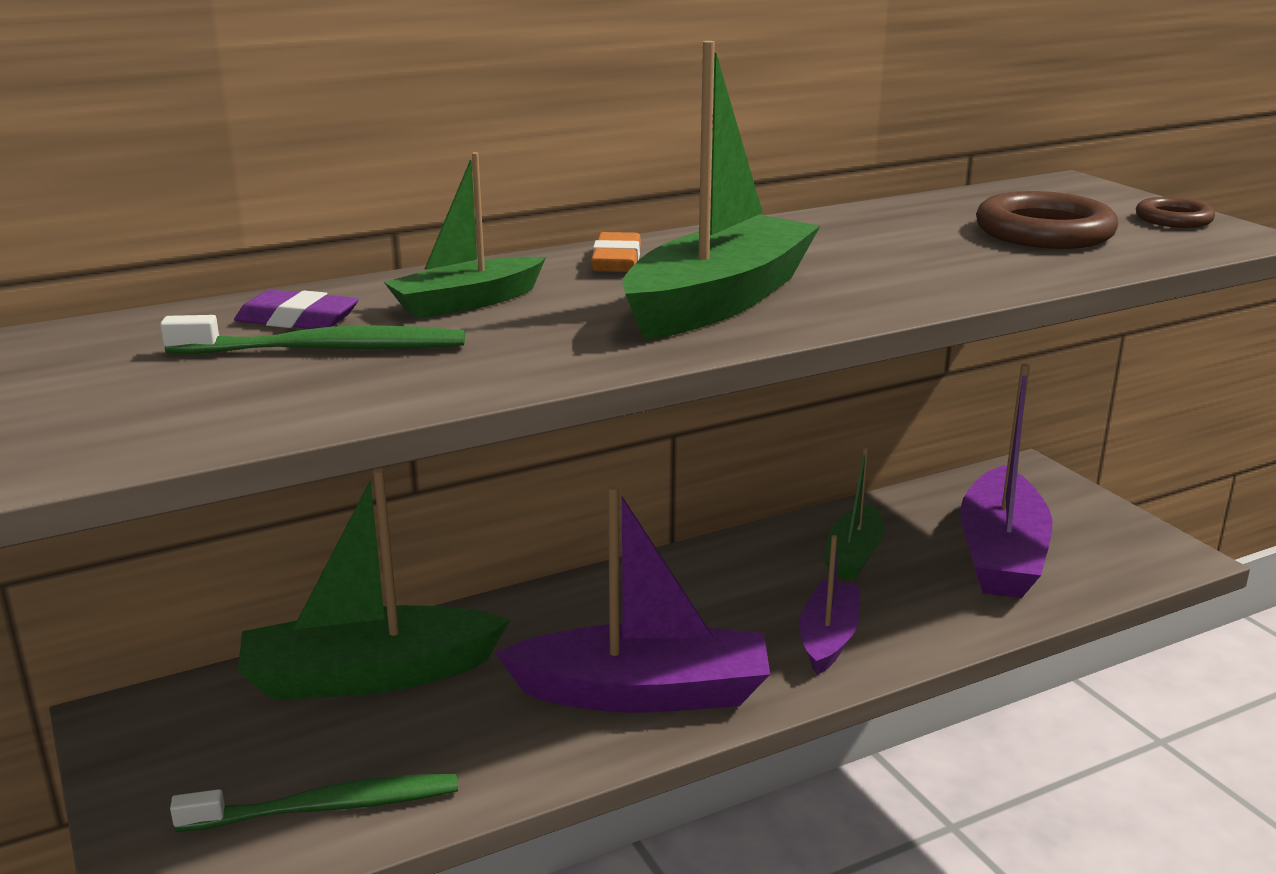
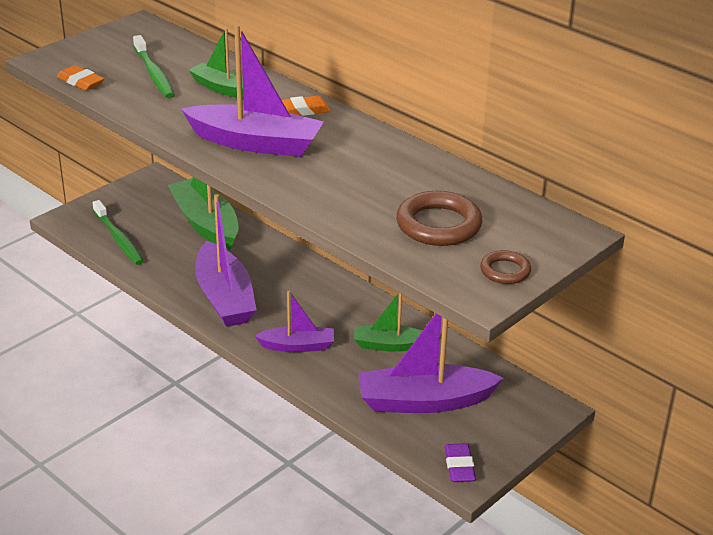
camera: 70 degrees right, 10 degrees up
purple eraser [234,290,359,329] -> purple eraser moved to [445,443,476,482]
green boat [622,41,820,340] -> purple boat [181,25,324,157]
none -> orange eraser [57,65,104,90]

